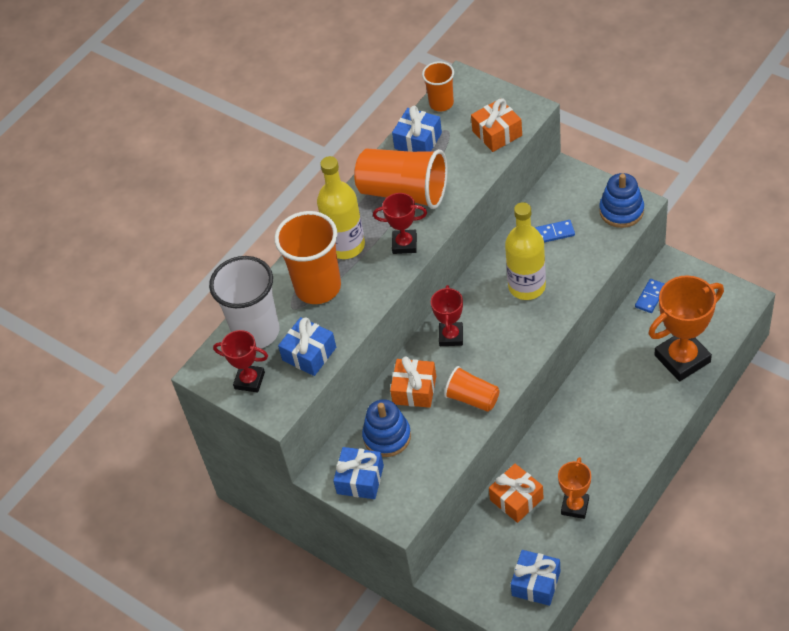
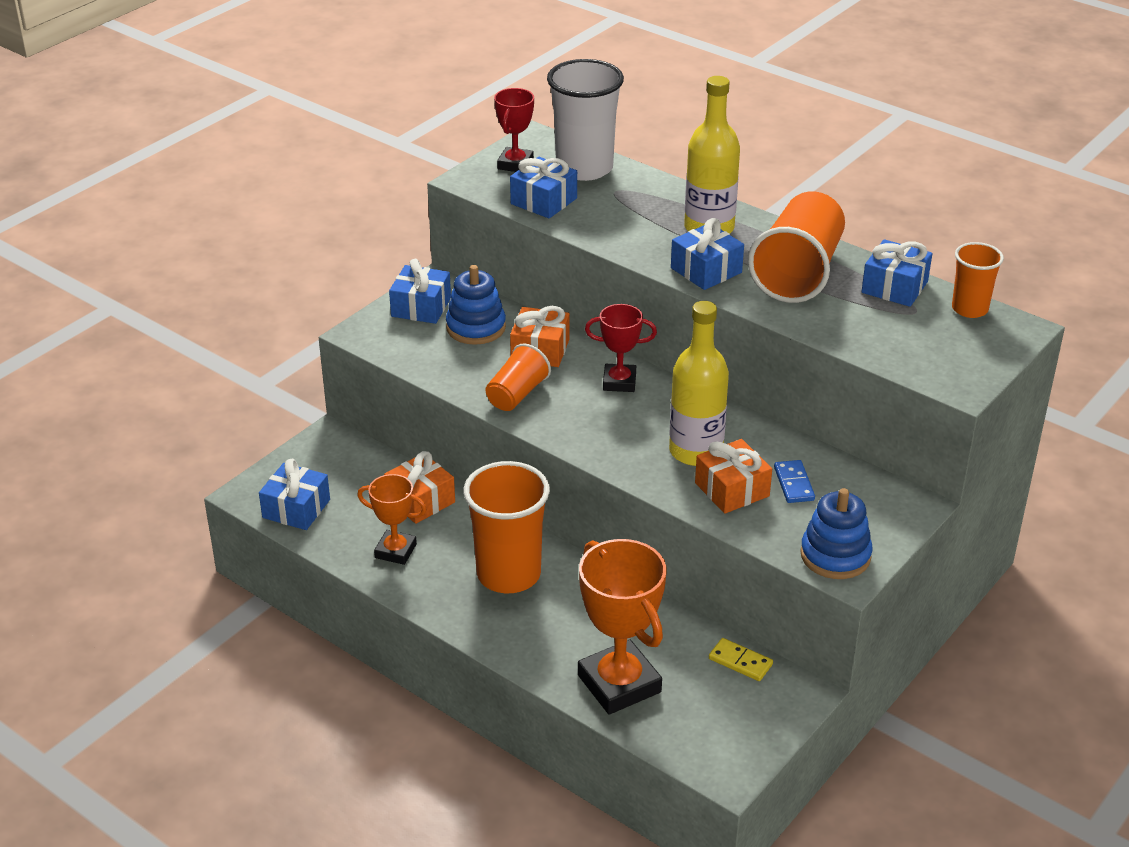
camera: 85 degrees right, 15 degrees down
orange cup [274,211,341,304] -> orange cup moved to [463,461,550,593]
red trophy [373,193,427,254] -> blue gift [671,218,744,290]
orange gift [471,98,522,152] -> orange gift moved to [695,439,772,514]
blue domino [635,279,664,313] -> yellow domino [709,638,773,681]

